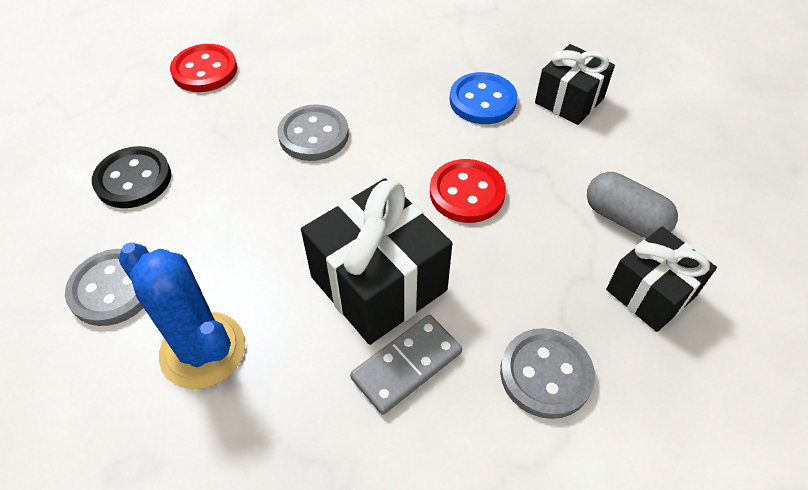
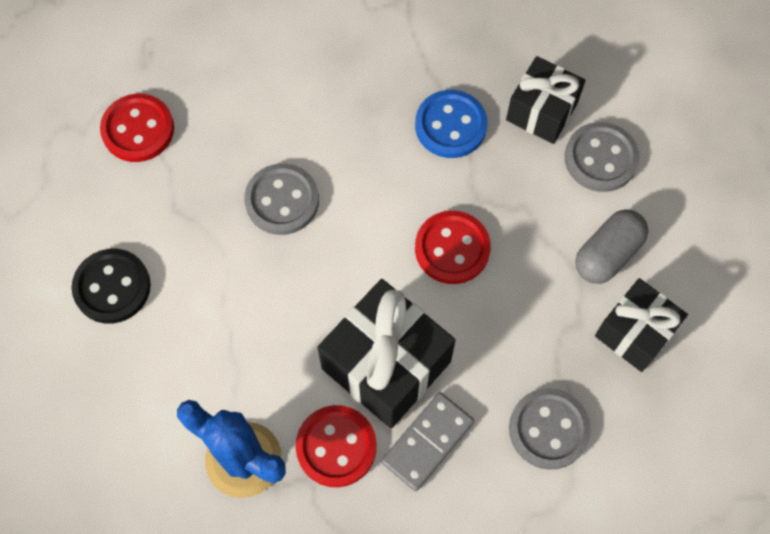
camera: 10 degrees left, 15 degrees up
grey button [65,249,143,326] -> grey button moved to [565,122,639,192]
grey capsule [587,172,678,238] -> grey capsule turned 75 degrees counterclockwise [575,210,648,284]
none -> red button [296,405,377,487]

